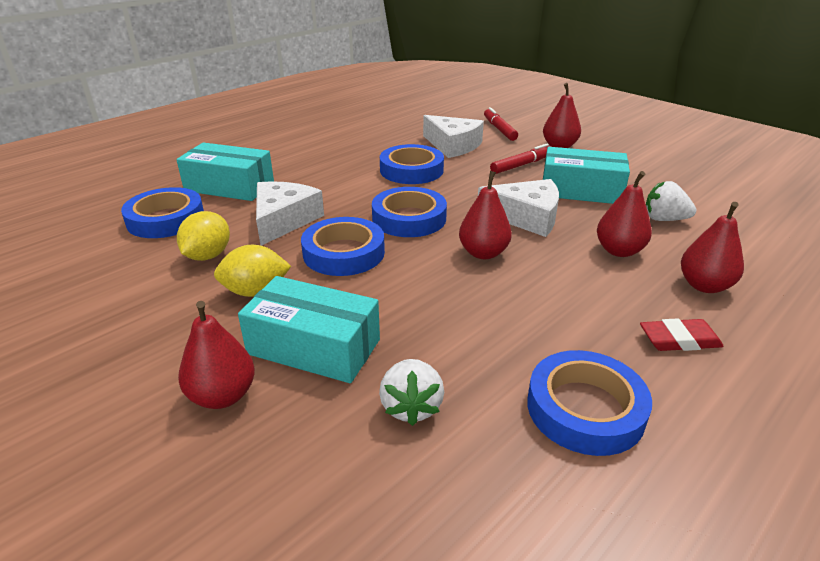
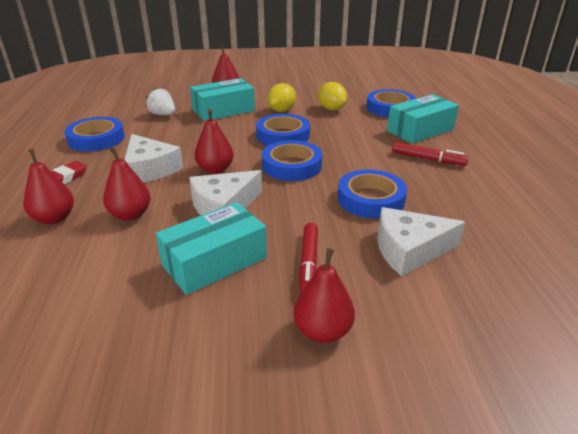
camera: 130 degrees right, 0 degrees up
white cheese [256,181,324,246] -> white cheese moved to [124,134,183,182]
red marker [484,107,518,141] -> red marker moved to [392,142,469,166]
white strawberry [646,181,697,221] -> none

